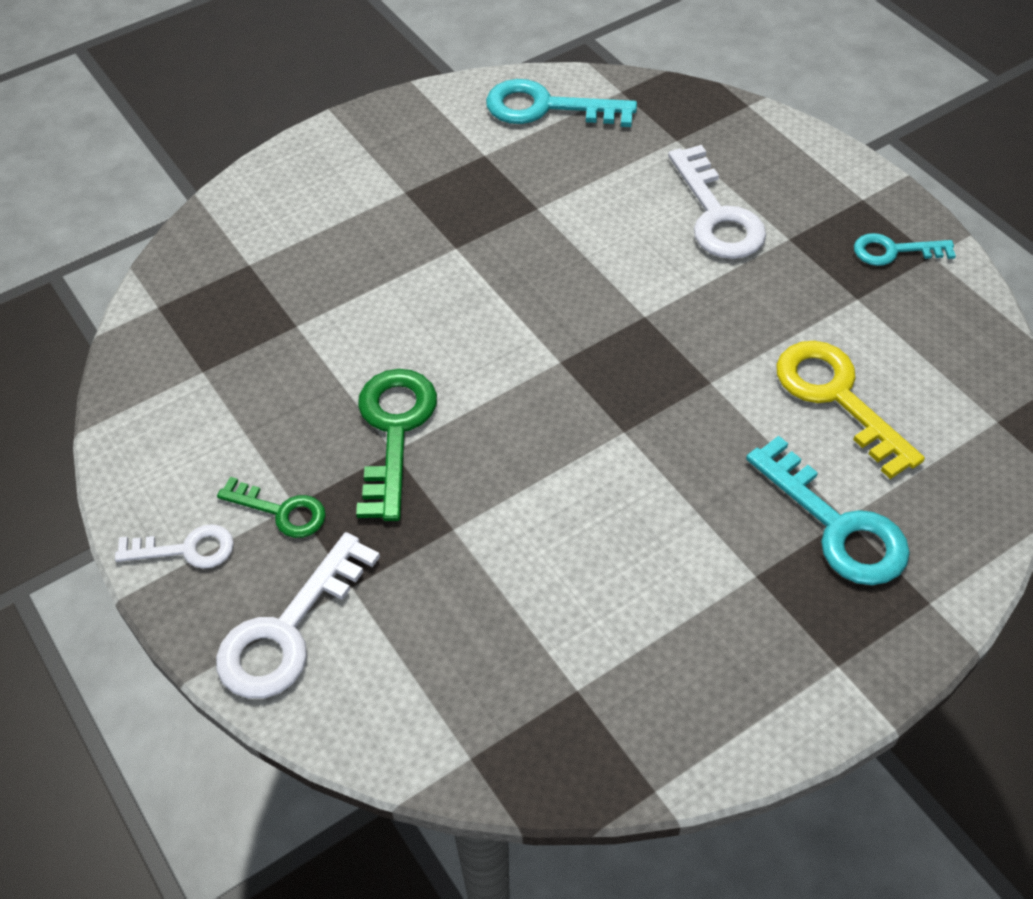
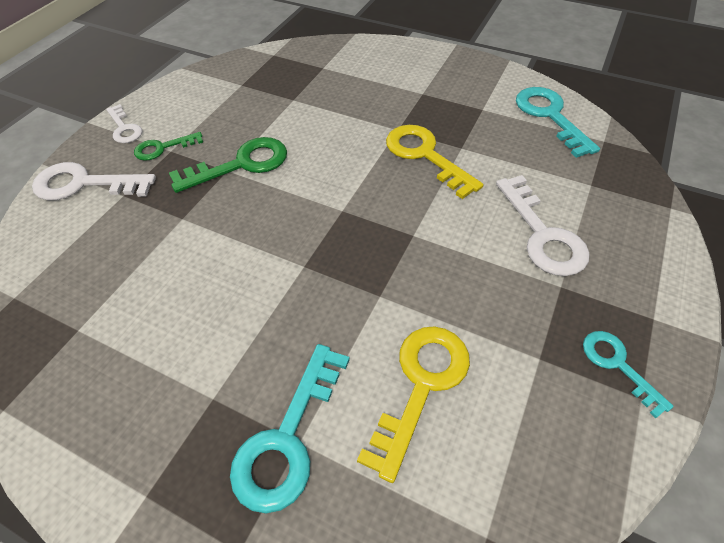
camera: 60 degrees right, 0 degrees up
green key [217,477,326,538] -> green key turned 75 degrees clockwise [134,132,203,161]
white key [668,145,766,259] -> white key turned 60 degrees counterclockwise [496,175,589,276]
none -> yellow key [386,125,483,199]

